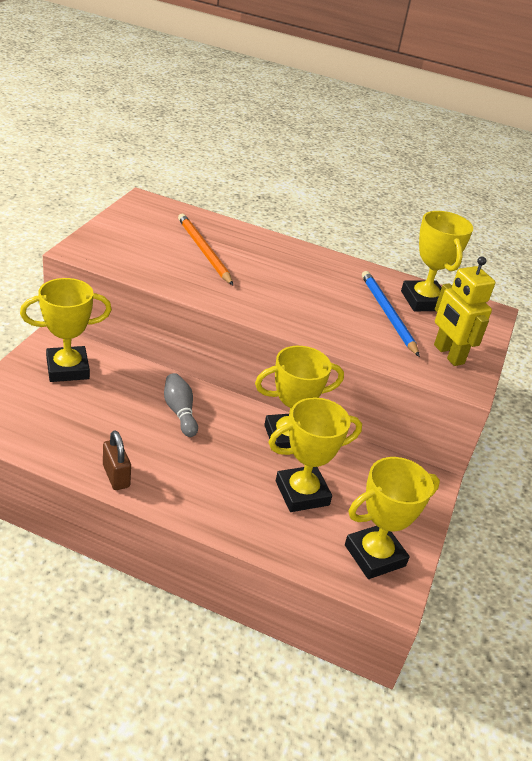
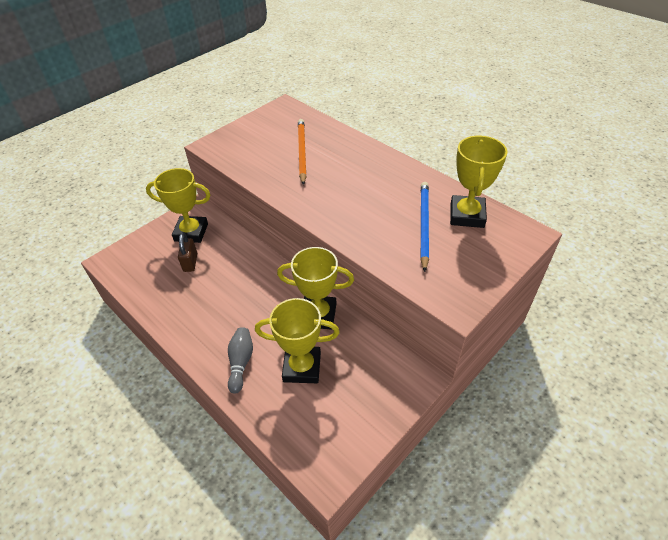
camera: 30 degrees right, 10 degrees up
brown padlock [103,430,131,490] -> brown padlock moved to [178,232,197,272]
grey bowling pin [164,373,198,437] -> grey bowling pin moved to [228,327,253,394]
yellow trophy [345,457,440,579] -> none
yellow robot [434,257,495,366] -> none

